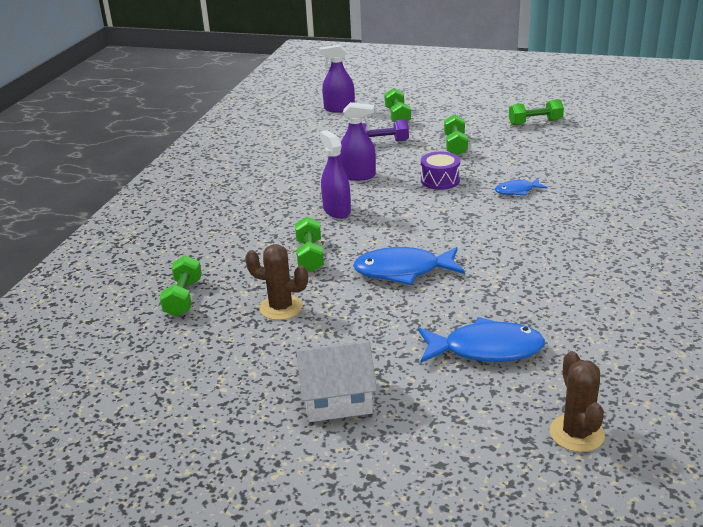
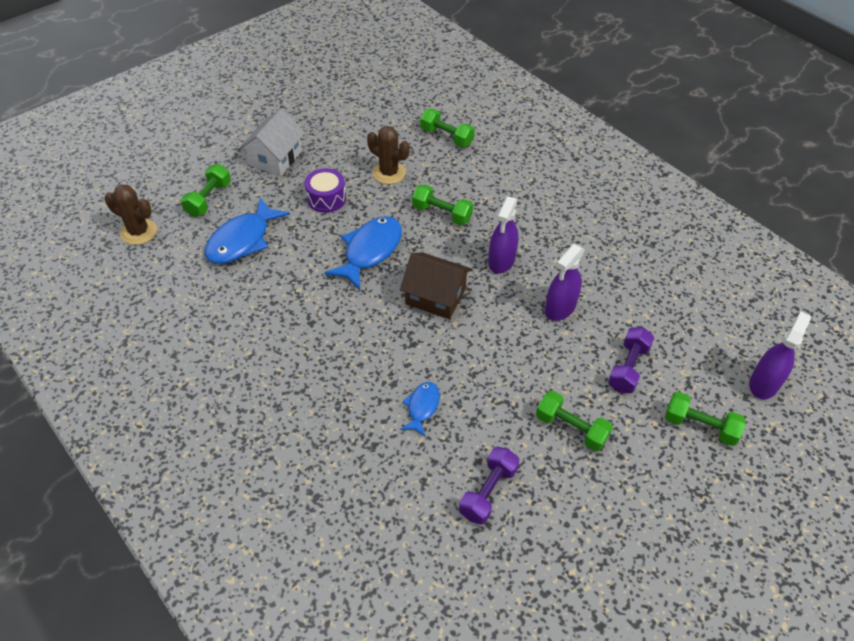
camera: 120 degrees right, 20 degrees up
brown cactus [245,244,308,320] -> brown cactus turned 75 degrees clockwise [367,126,410,184]
purple spray bottle [319,130,351,219] -> purple spray bottle turned 105 degrees clockwise [488,196,519,274]
purple drum [421,152,460,190] -> purple drum moved to [304,168,346,213]
green dumbbell [509,99,564,126] -> green dumbbell moved to [181,164,231,217]
none -> brown house [400,252,472,319]
none -> purple dumbbell [459,447,519,525]

